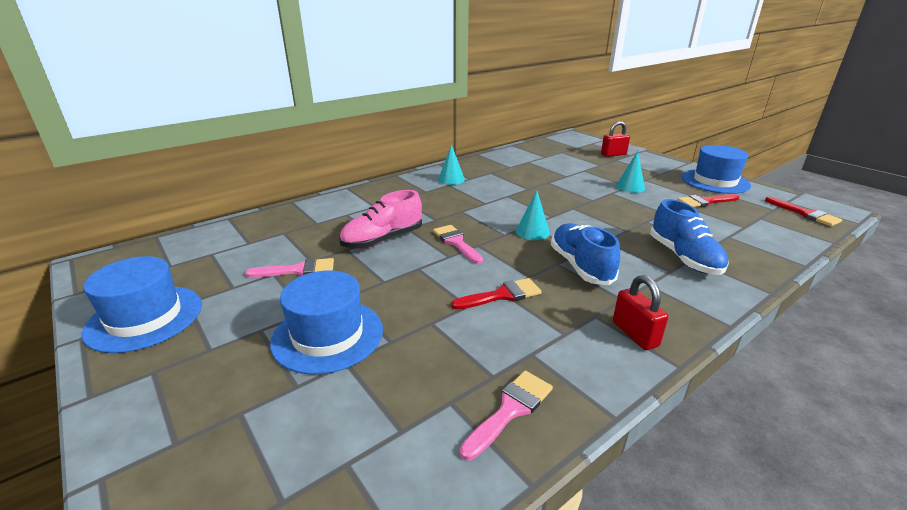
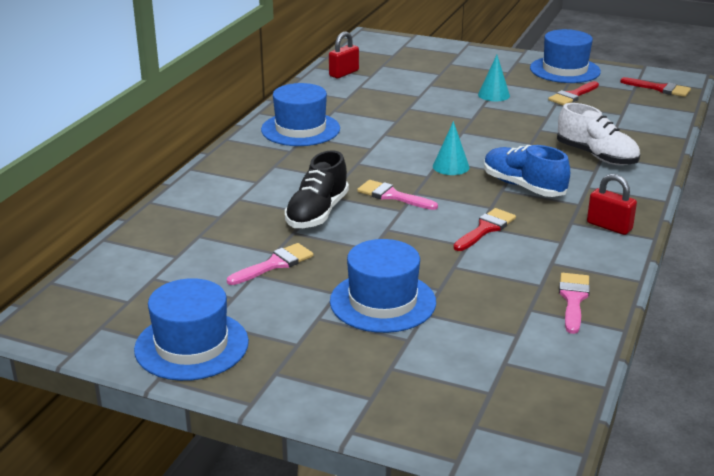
camera: 30 degrees left, 0 degrees up
pink shoe [339,190,422,249] -> black shoe [285,150,349,228]
turquoise cone [438,144,465,185] -> blue hat [261,83,340,146]
red padlock [601,121,630,157] -> red padlock moved to [329,32,359,78]
blue shoe [650,199,729,275] -> white shoe [557,103,640,165]

